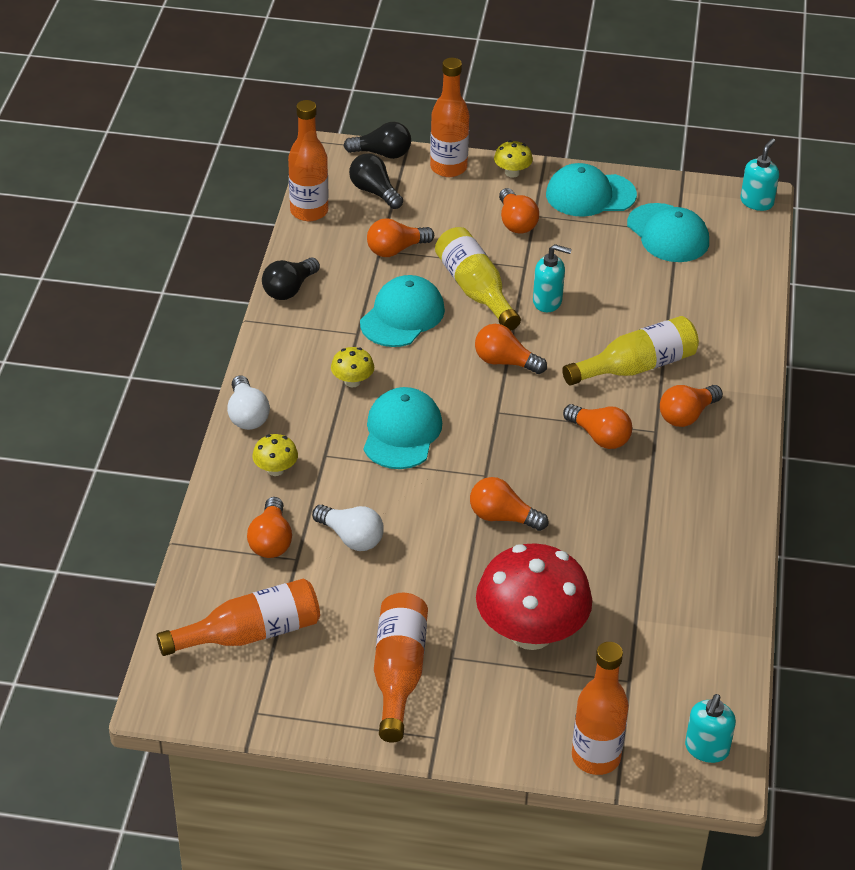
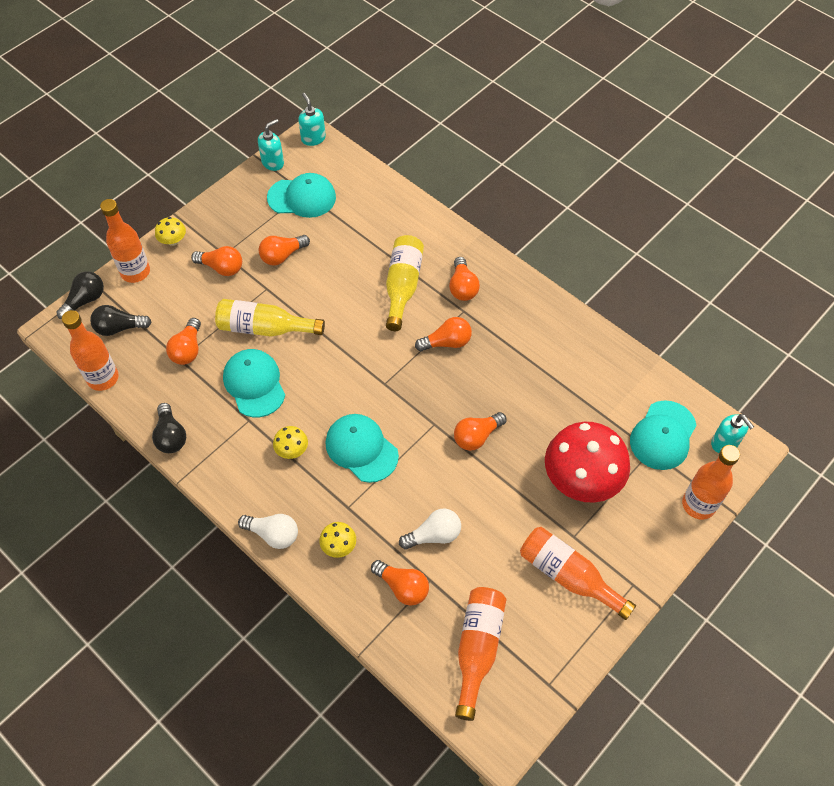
camera: 55 degrees left, 15 degrees up
orange light bulb [475,324,547,374] -> orange light bulb moved to [259,235,310,265]
turquoise soap dispenser [533,244,572,312] -> turquoise soap dispenser moved to [258,119,284,171]
turquoise cap [546,163,637,217] -> turquoise cap moved to [630,400,696,470]

